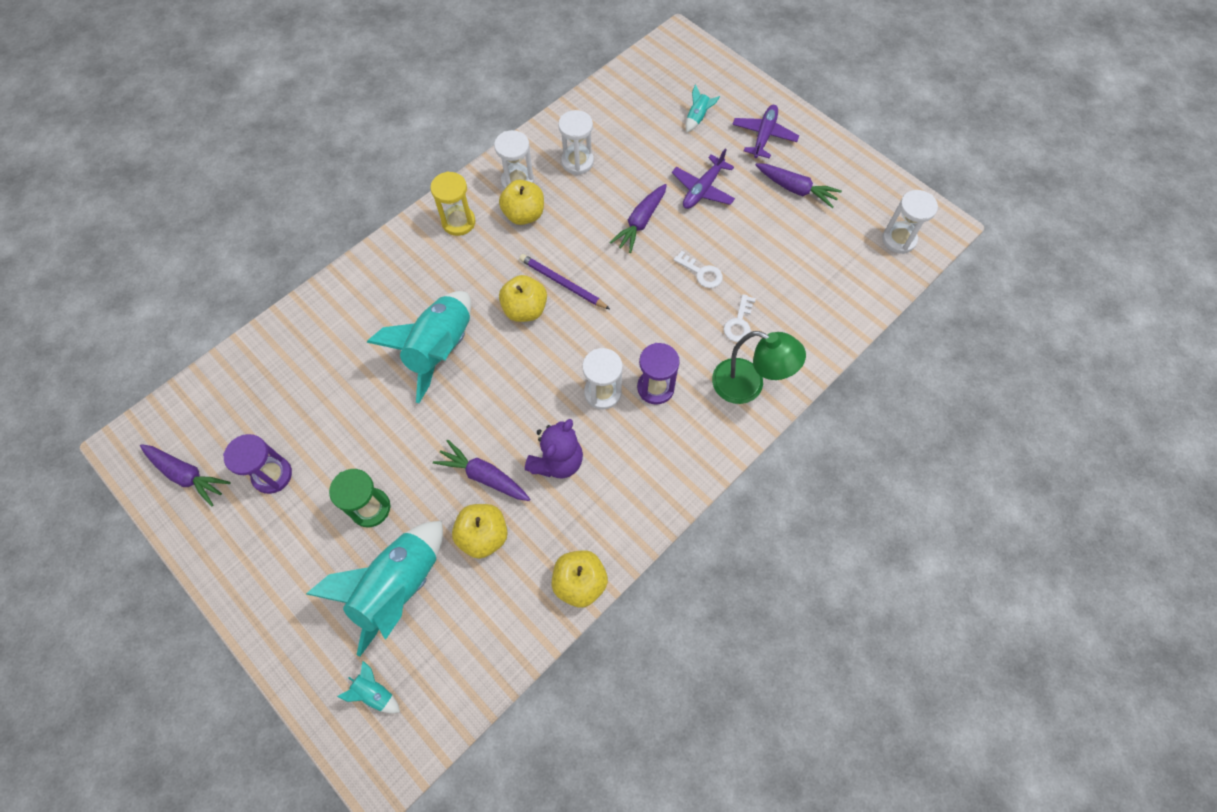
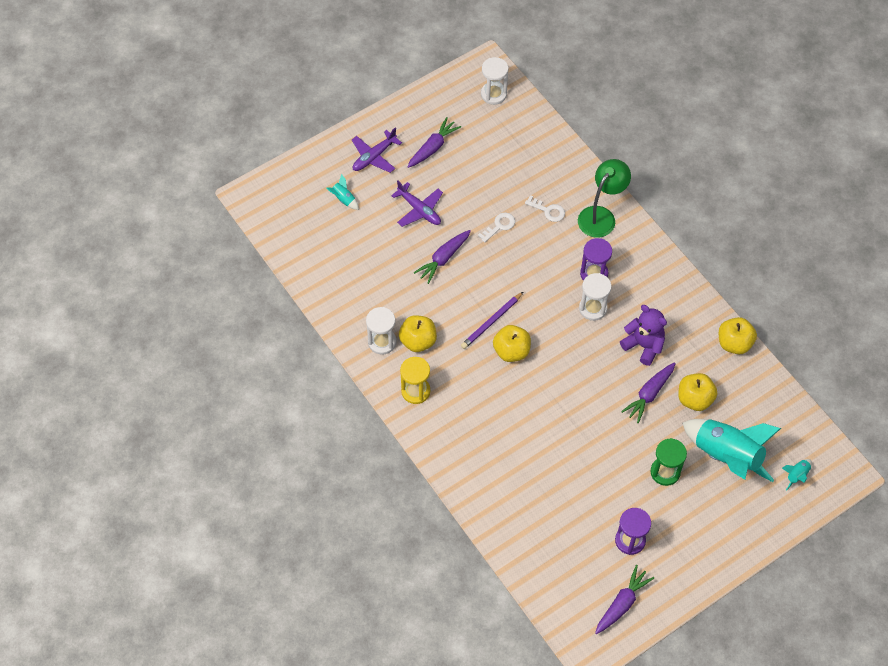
camera: 80 degrees left, 5 degrees down
turquoise rocket [367,291,471,403] -> none
white hourglass [558,110,594,175] -> none
purple carrot [609,184,667,253] -> purple carrot turned 90 degrees clockwise [413,230,471,284]
purple plane [732,105,799,159] -> purple plane turned 75 degrees counterclockwise [352,128,402,173]

